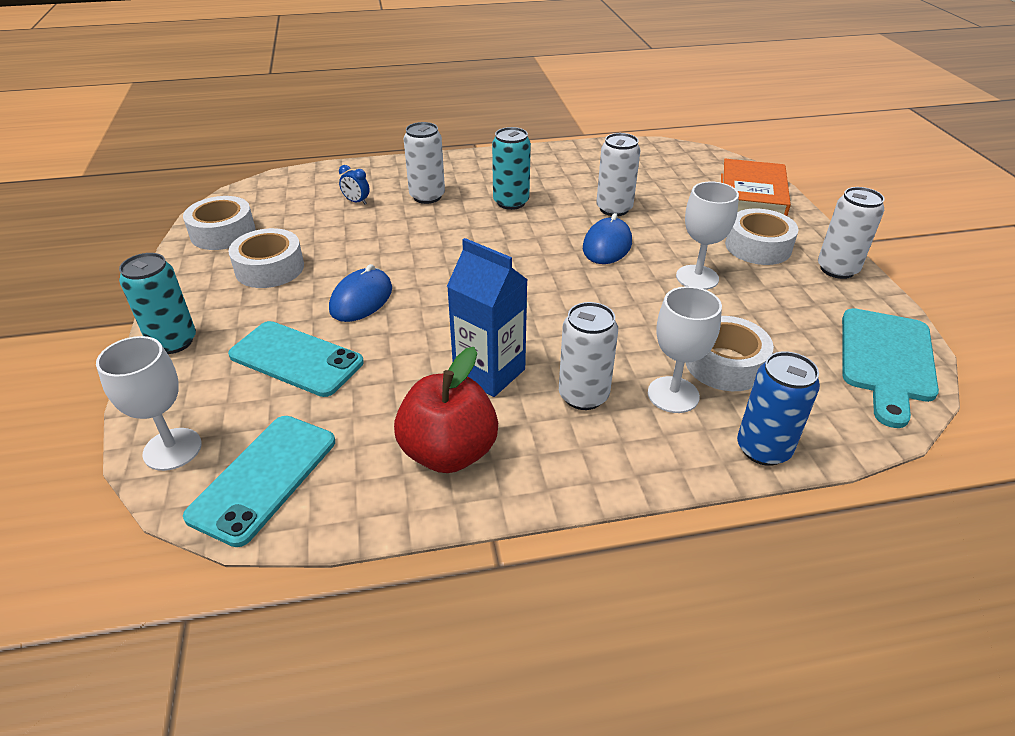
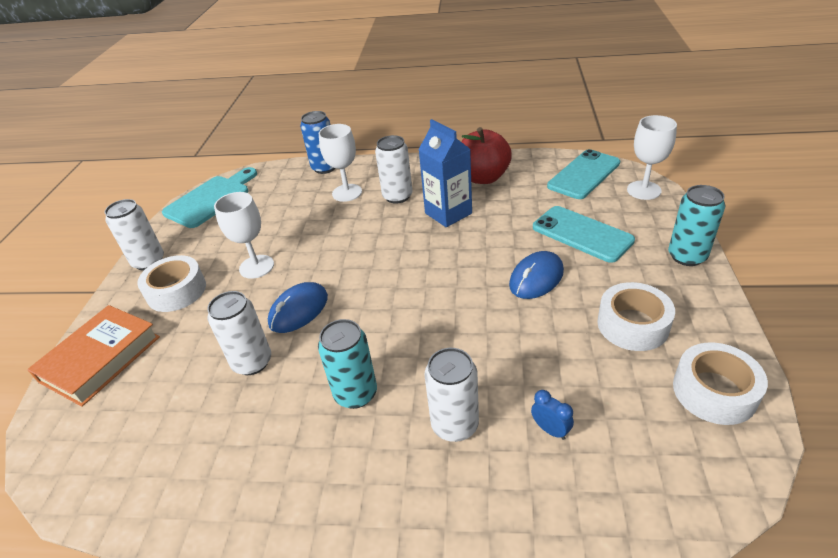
camera: 160 degrees left, 0 degrees up
white tape [686,316,774,391] -> none

